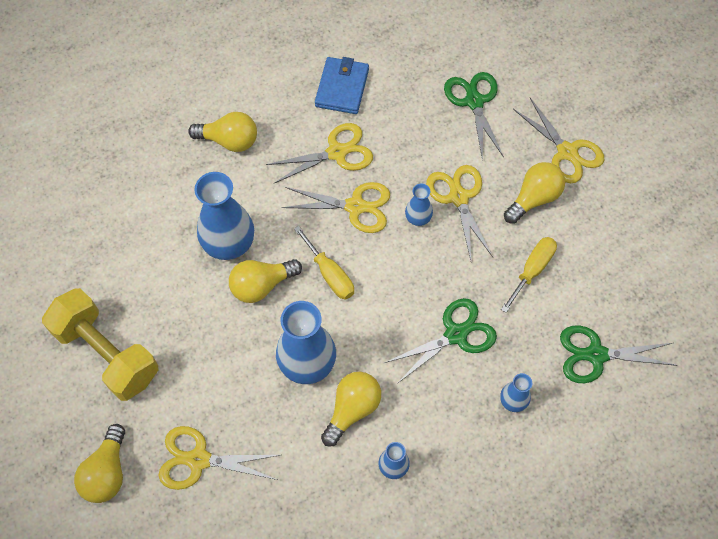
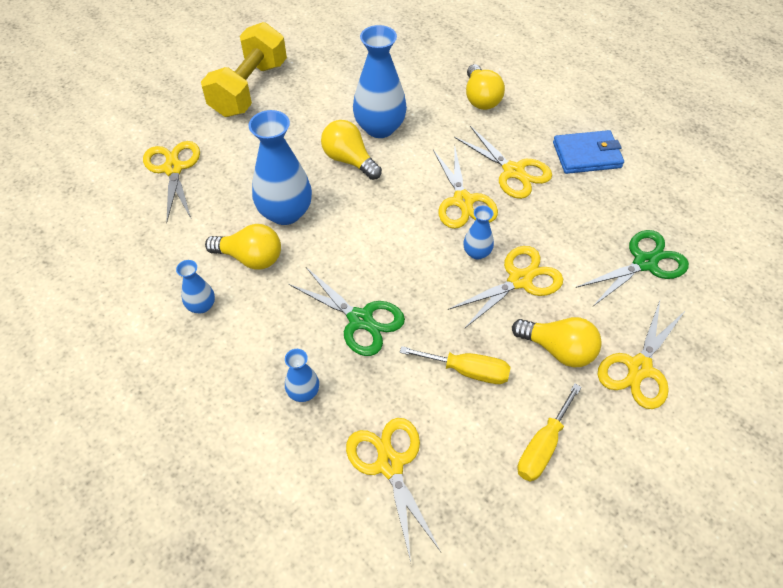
camera: 70 degrees right, 10 degrees down
yellow light bulb [74,424,125,503] -> none
yellow screwdriver [294,226,354,300] -> yellow screwdriver moved to [517,384,582,482]
green scissors [560,325,677,383] -> yellow scissors [346,418,441,562]

